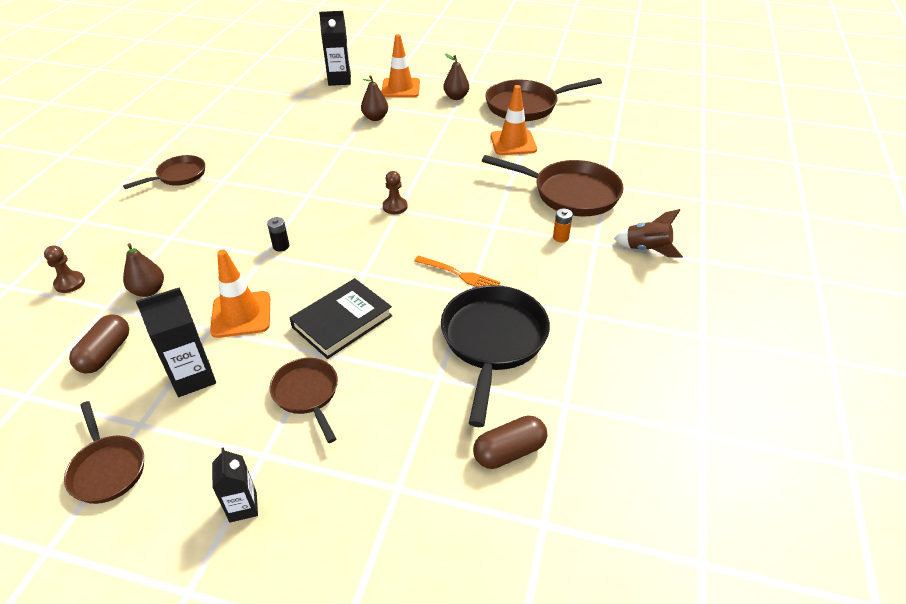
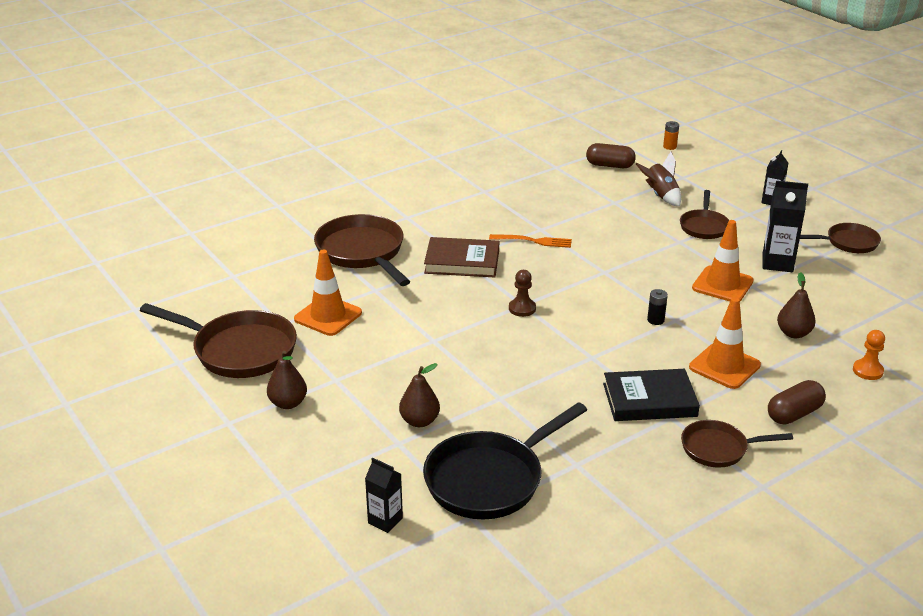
camera: 140 degrees left, 10 degrees down
brown pawn [44,245,85,293] -> orange pawn [853,330,885,380]
brown pan [64,401,144,504] -> brown pan turned 75 degrees clockwise [800,223,881,253]
brown capsule [69,315,129,373] -> brown capsule moved to [768,380,826,425]
black book [290,278,393,359] -> black book moved to [603,369,700,421]
black carton [319,11,351,86] -> black carton [365,458,403,533], size x0.63
orange traffic cone [381,34,420,97] -> orange traffic cone moved to [689,297,761,389]
orange fork [414,256,500,287] -> orange fork turned 120 degrees clockwise [489,234,572,248]
black pan [441,285,550,427] -> black pan moved to [423,402,587,519]
orange battery [553,209,573,243] -> orange battery moved to [663,121,679,150]
brown rocket [614,209,683,258] -> brown rocket moved to [636,152,681,206]
none -> brown book [424,237,499,277]

